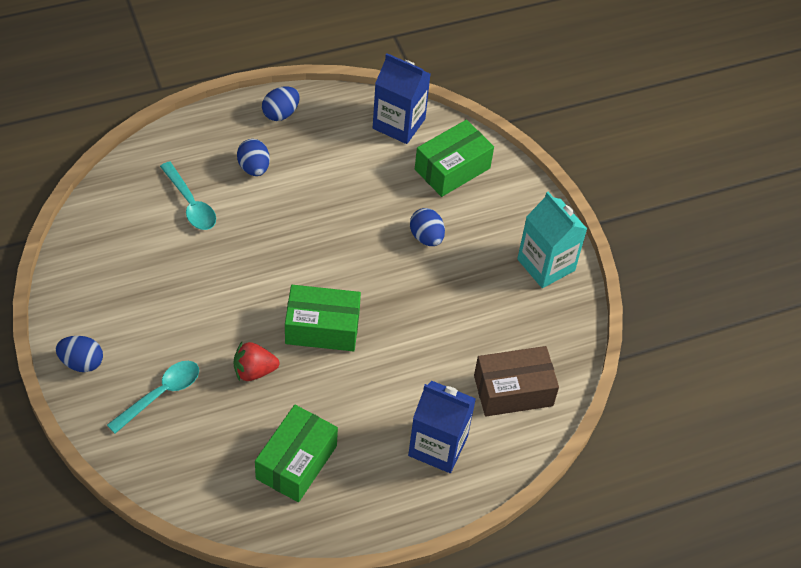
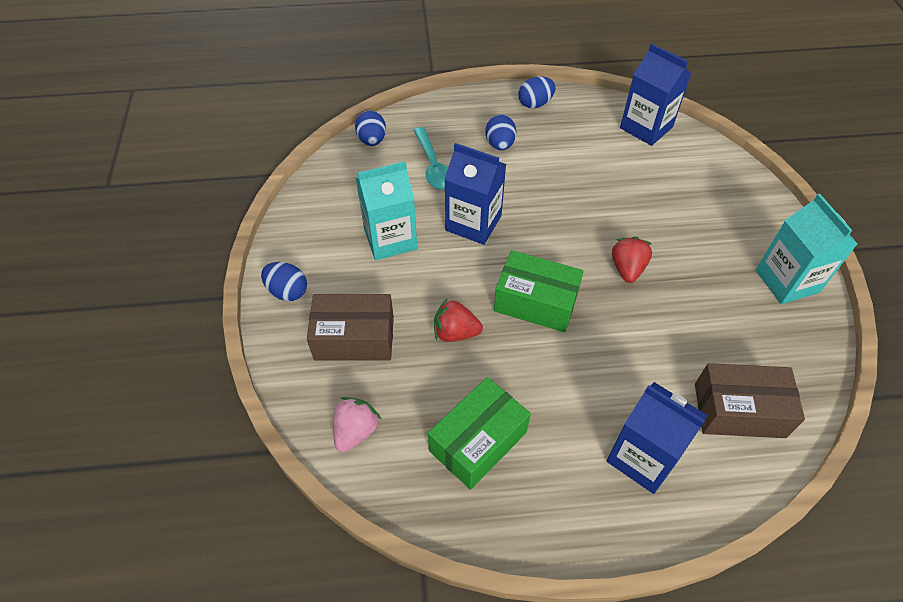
camera: 20 degrees right, 0 degrees up
turquoise spoon [107,361,199,434] -> brown box [307,294,394,361]
blue egg [410,208,445,246] -> blue egg moved to [355,110,386,146]
green box [415,120,494,197] -> none
none -> pink strawberry [333,397,381,452]
none -> turquoise carton [356,161,417,260]
none -> blue carton [444,143,506,245]
none -> red strawberry [612,237,652,283]

